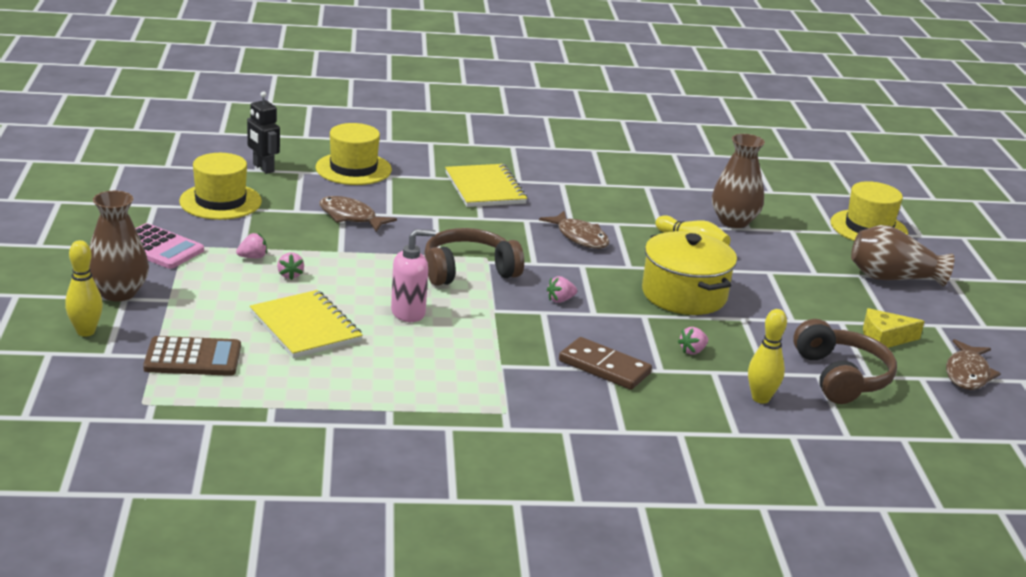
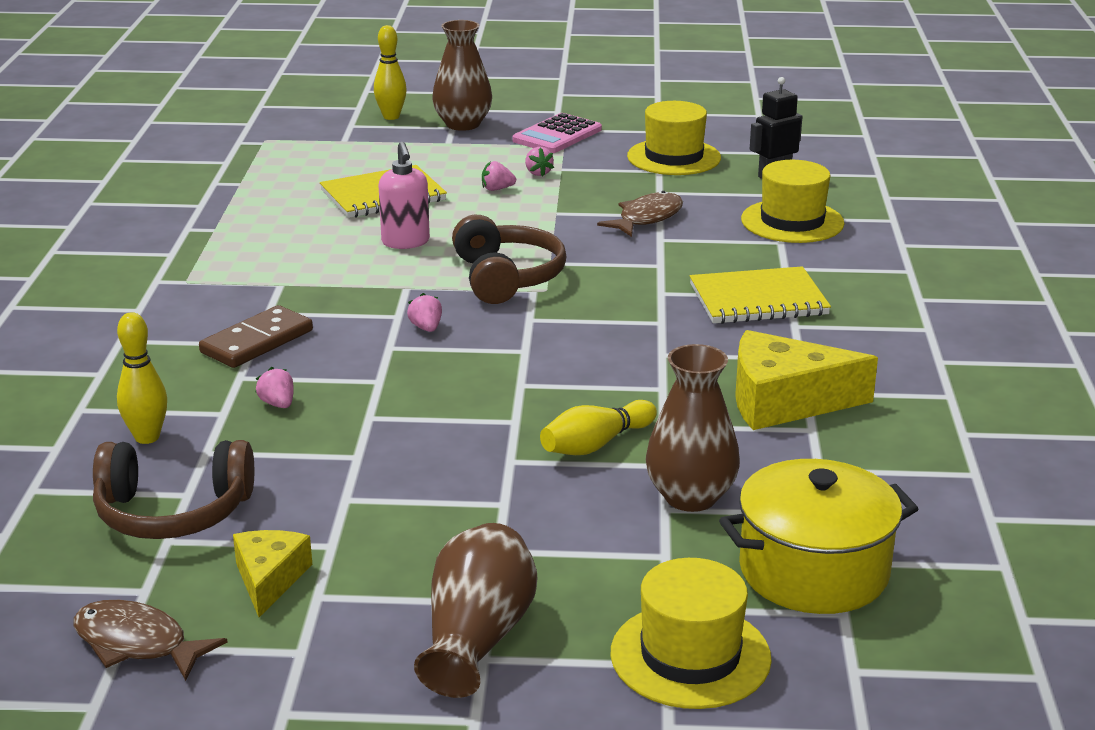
camera: 100 degrees right, 0 degrees up
brown calculator [143,336,241,376] -> none
brown fish [539,211,610,249] -> none
yellow pot [642,231,737,315] -> yellow pot moved to [719,459,918,614]
none -> yellow cheese [735,330,878,430]

